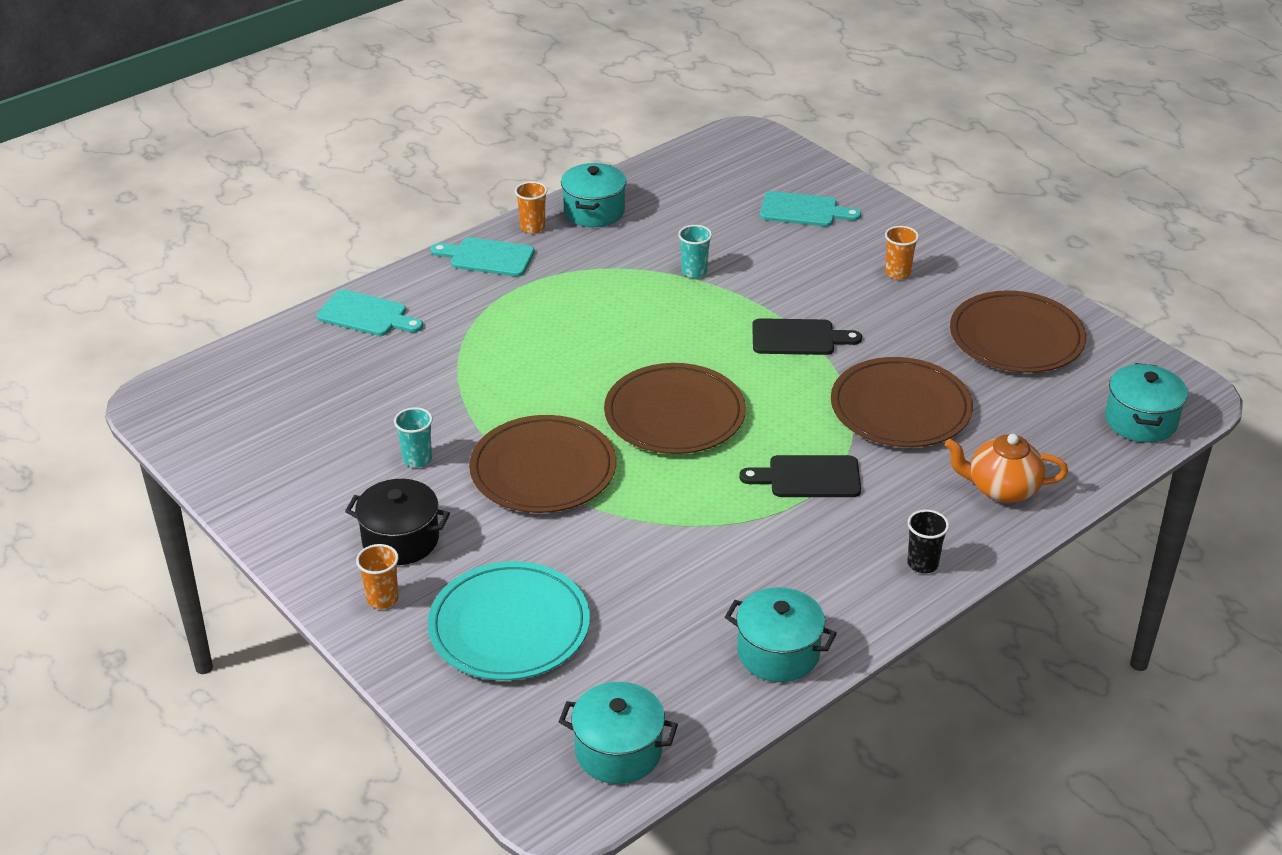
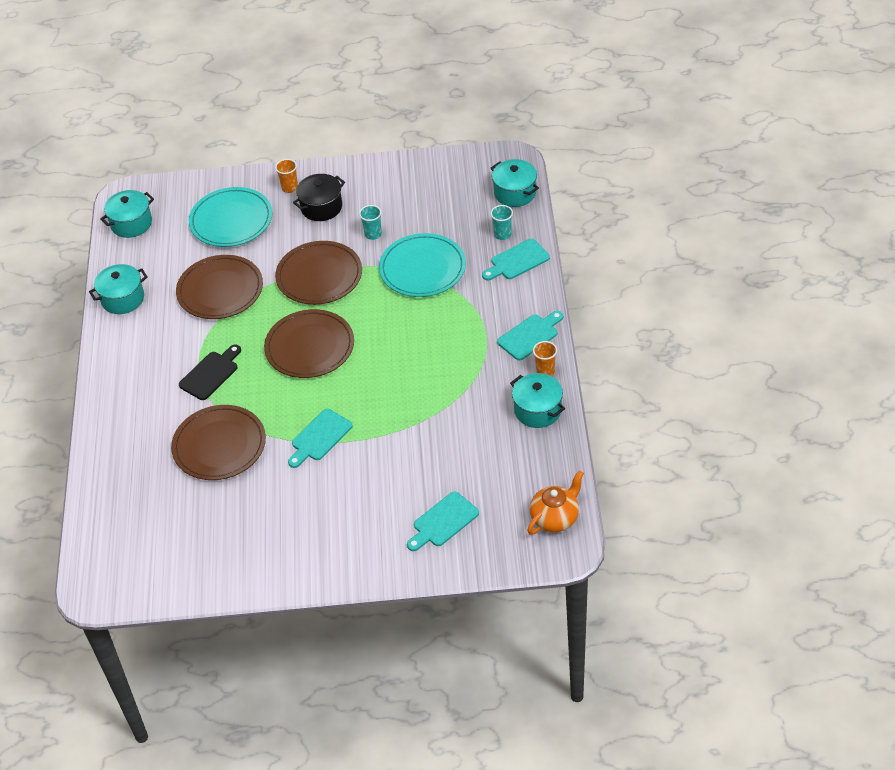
camera: 130 degrees right, 10 degrees up
turquoise cup [678,225,712,278] -> turquoise cup moved to [490,205,513,240]
black cutting board [752,318,862,355] -> turquoise cutting board [288,409,353,468]
orange cup [885,226,919,280] -> none
black cup [907,510,949,573] -> none
orange teapot [945,434,1068,503] -> orange teapot moved to [527,470,584,535]
brown plate [950,290,1086,373] -> brown plate moved to [176,255,263,319]
turquoise pot [1105,363,1188,443] -> turquoise pot moved to [491,159,539,207]
none -> turquoise plate [379,233,466,297]

